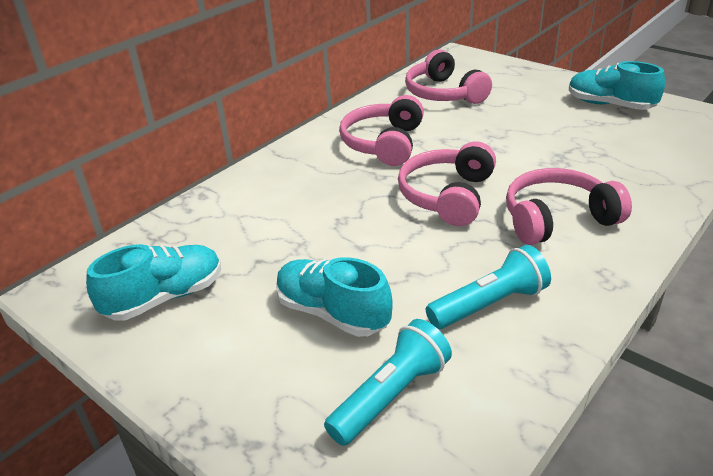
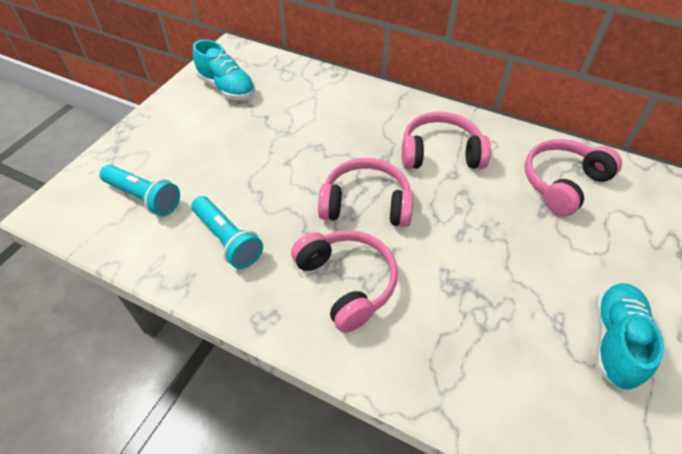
camera: 75 degrees right, 15 degrees up
turquoise shoe [276,257,393,337] -> none

